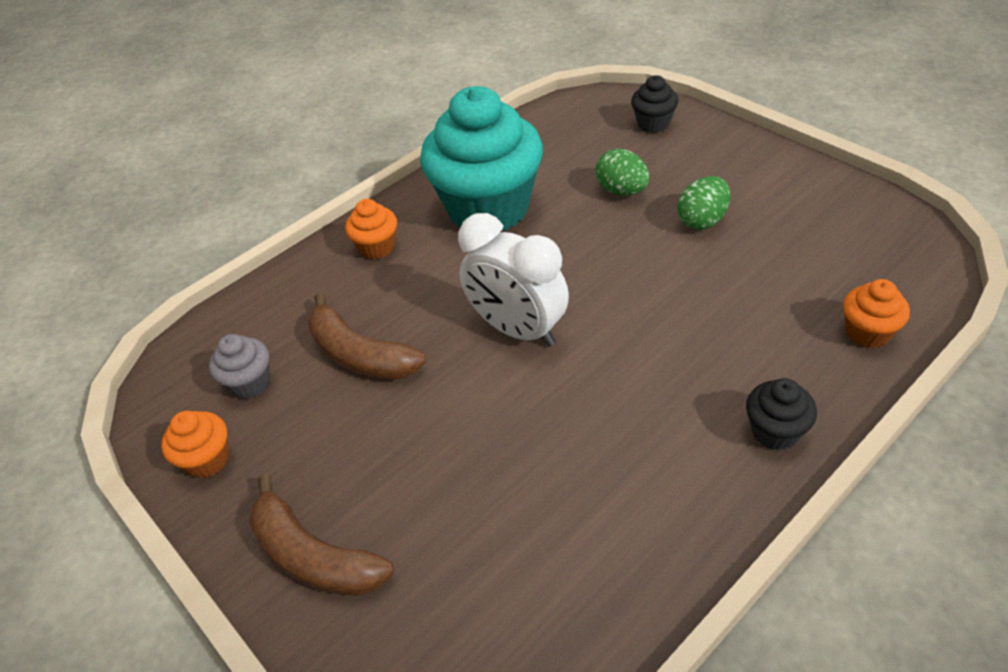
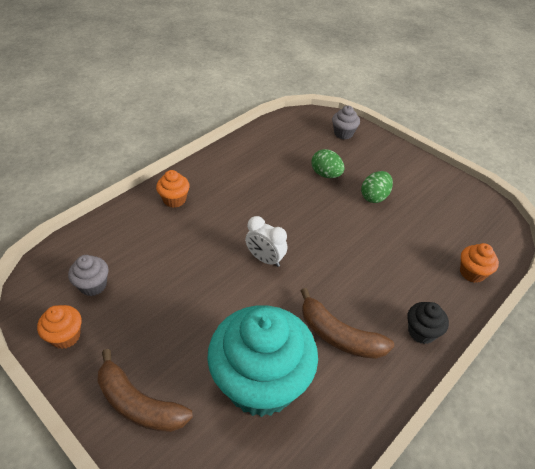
camera: 10 degrees left, 0 degrees up
brown banana [308,293,426,379] -> brown banana moved to [301,288,394,359]
turquoise cupcake [420,86,543,231] -> turquoise cupcake moved to [207,305,318,417]
white clock [458,213,569,347] -> white clock [246,216,287,267], size x0.63
black cupcake [631,75,678,133] -> grey cupcake [332,106,360,139]

